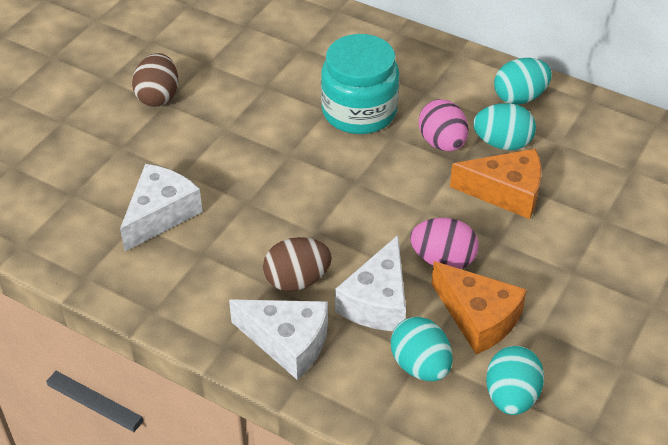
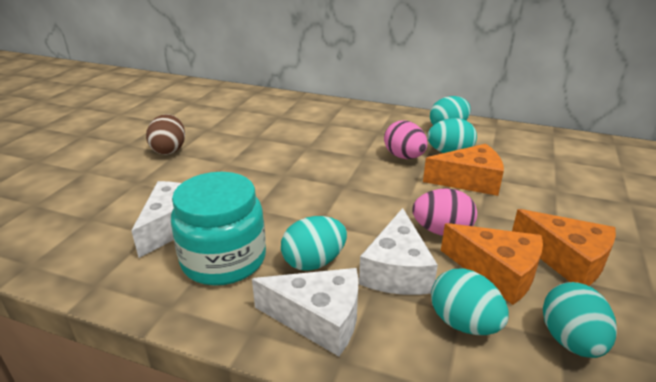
camera: 10 degrees left, 15 degrees down
brown egg [263,237,332,292] -> turquoise egg [281,216,347,271]
turquoise jar [321,34,399,134] -> turquoise jar moved to [171,172,266,285]
none -> orange cheese [512,209,616,286]

